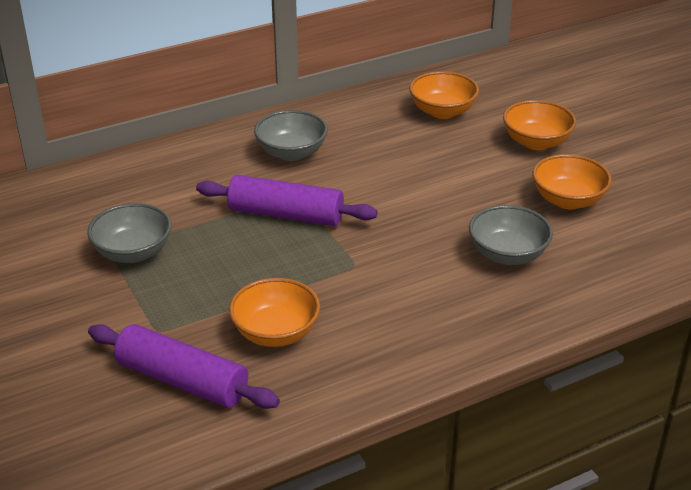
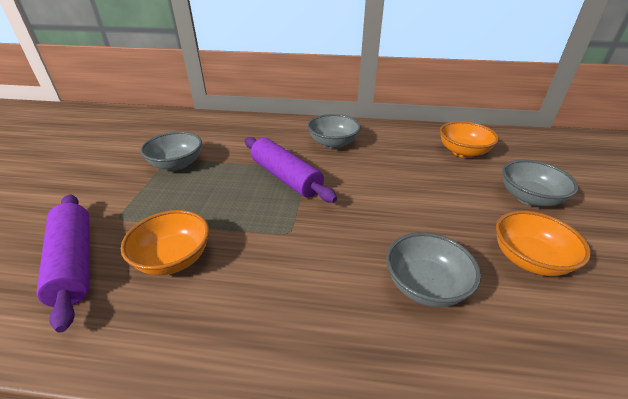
camera: 35 degrees right, 0 degrees up
orange bowl [503,100,576,150] -> grey bowl [502,160,579,206]

